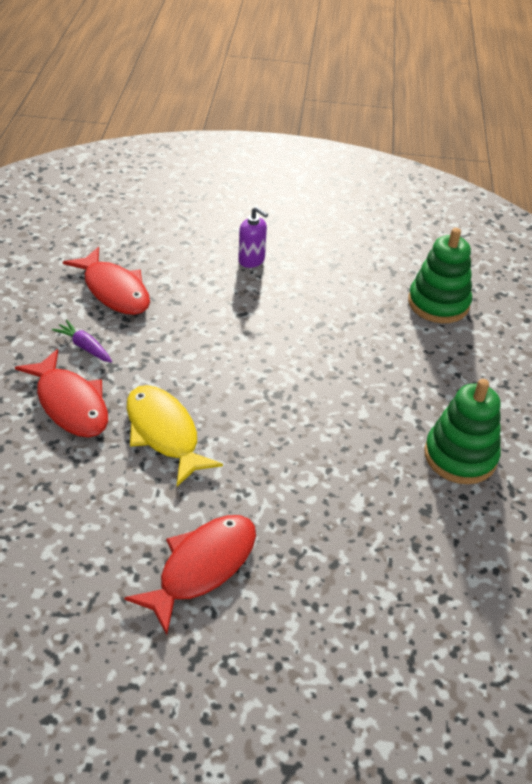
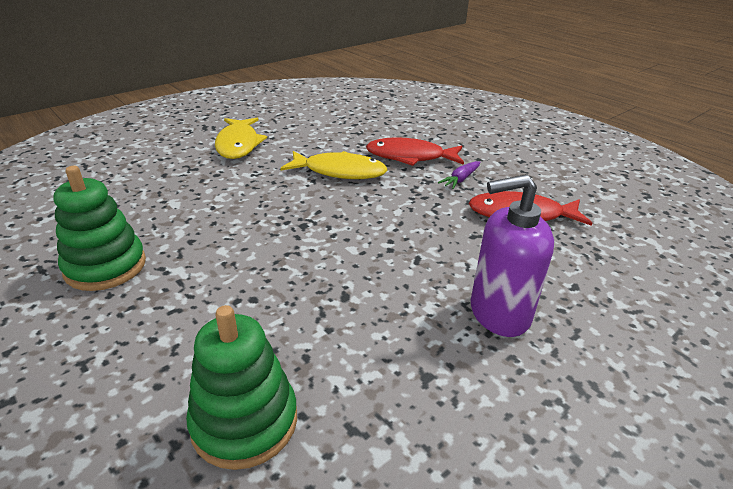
camera: 135 degrees right, 10 degrees down
purple carrot [52,320,112,362] -> purple carrot turned 135 degrees clockwise [438,161,480,189]
red fish [124,515,256,635] -> yellow fish [215,118,267,159]
purple soap dispenser [238,206,268,268] -> purple soap dispenser [471,174,554,337], size x1.74

